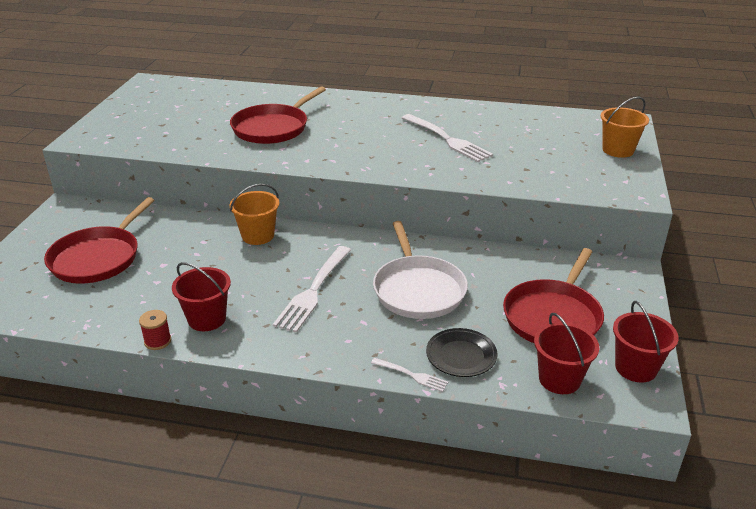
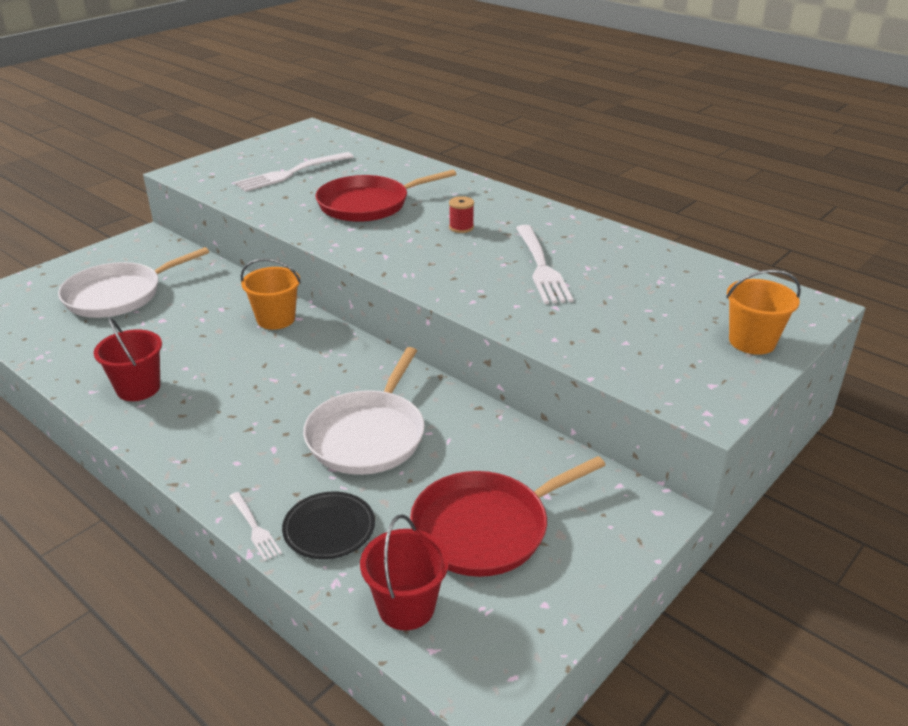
camera: 30 degrees right, 0 degrees up
red pan [44,197,154,284] -> white pan [58,247,209,318]
red spool [139,310,171,350] -> red spool moved to [449,196,474,233]
white fork [273,246,351,333] -> white fork moved to [234,152,353,192]
red bucket [613,301,679,383] -> none

